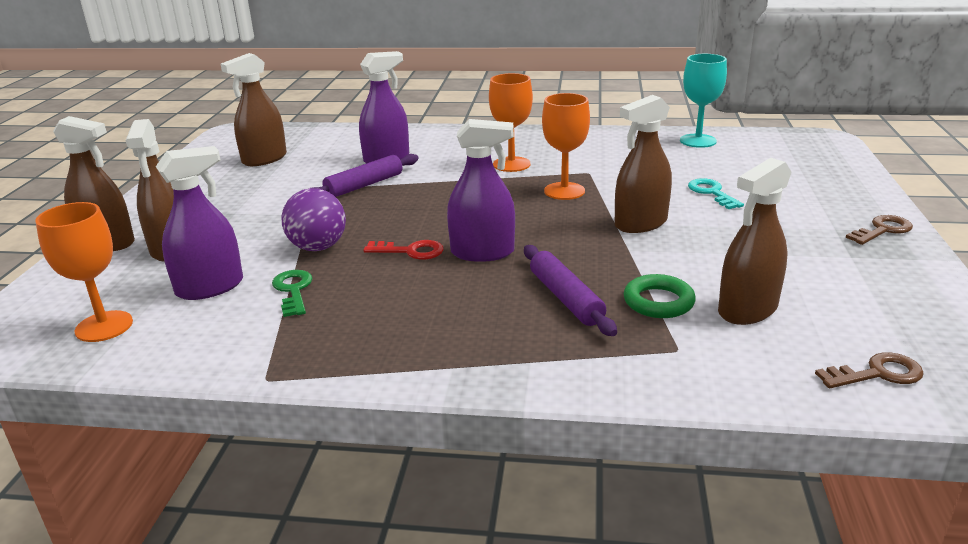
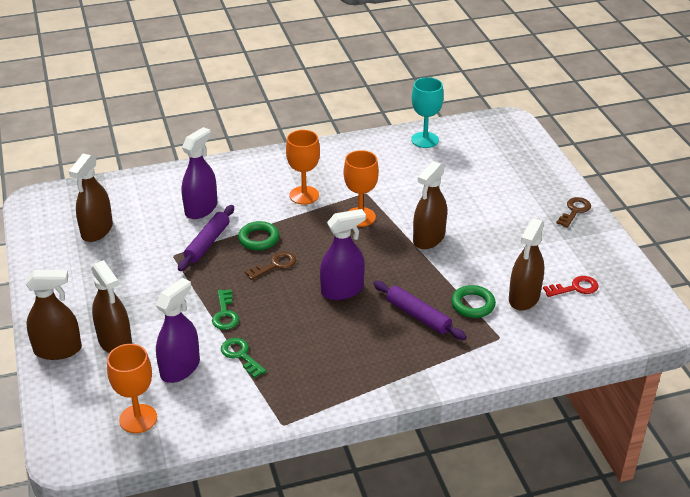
camera: 25 degrees left, 10 degrees up
purple ball [281,188,346,251] -> green key [212,289,239,330]
red key [363,240,444,260] -> red key moved to [543,276,598,297]
turquoise key [688,178,744,209] -> none
brown key [815,352,924,389] -> brown key moved to [245,252,296,280]
none -> green ring [238,221,279,250]

